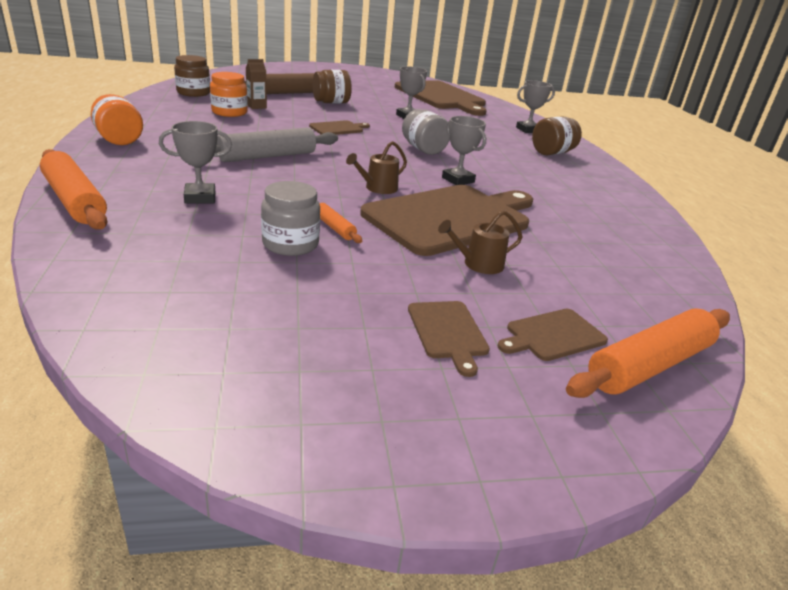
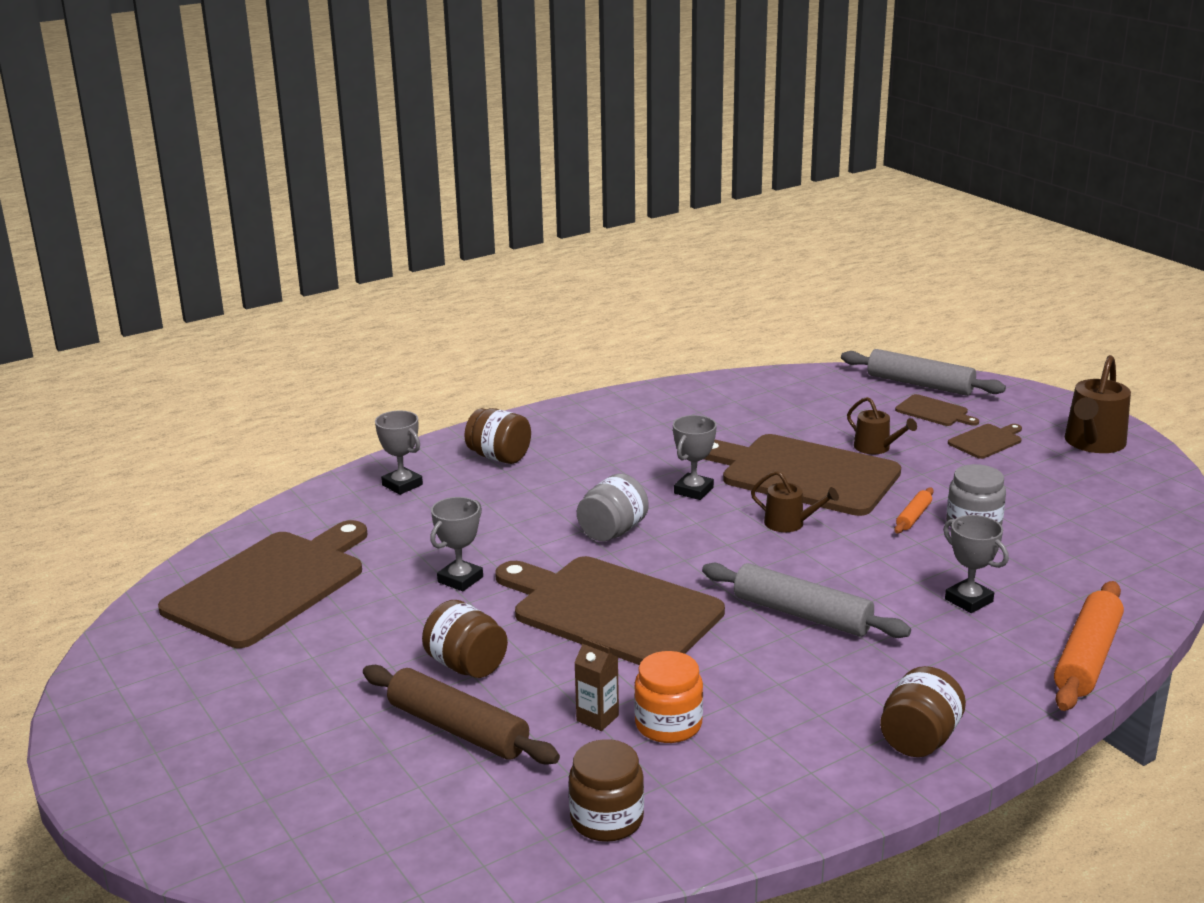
camera: 110 degrees left, 5 degrees down
orange jar [91,94,143,145] -> brown jar [880,666,966,757]
brown cutting board [309,120,370,135] -> brown cutting board [495,556,725,665], size x2.31
orange rolling pin [566,308,730,398] -> grey rolling pin [841,349,1006,396]
none -> brown watering can [1064,355,1131,453]

